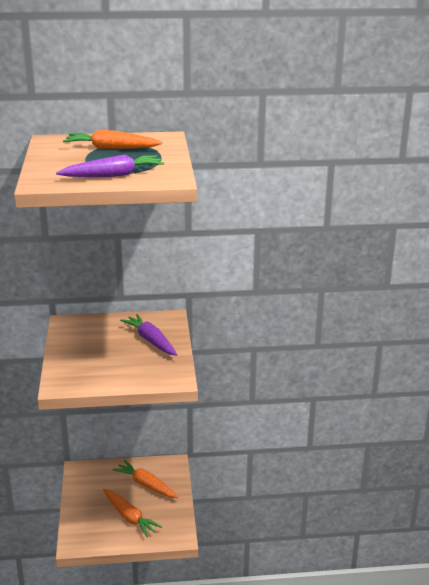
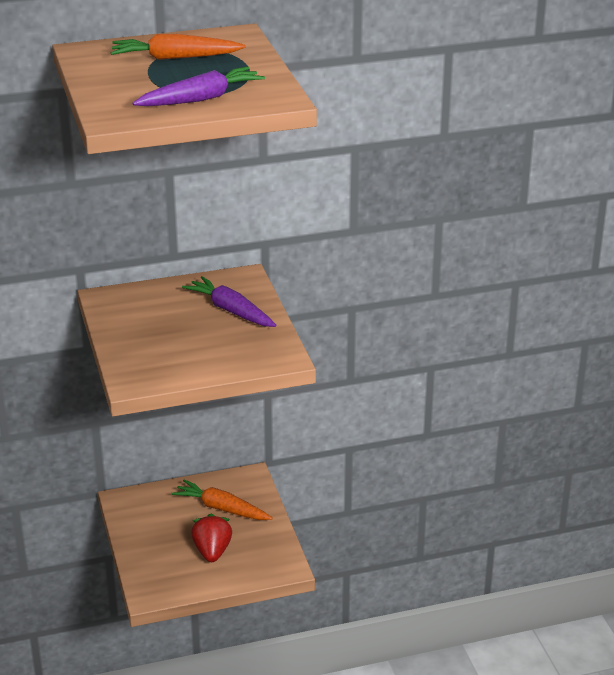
camera: 10 degrees left, 5 degrees up
orange carrot [103,489,162,537] -> red strawberry [191,514,232,562]

